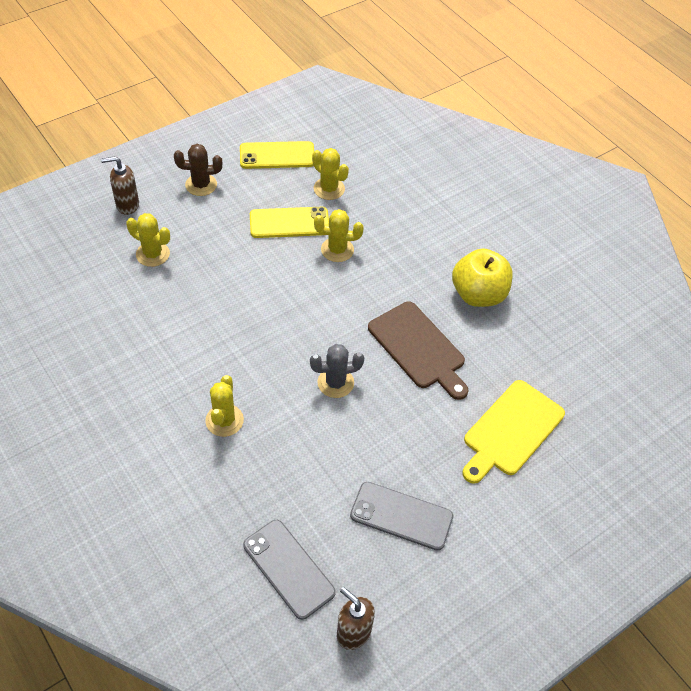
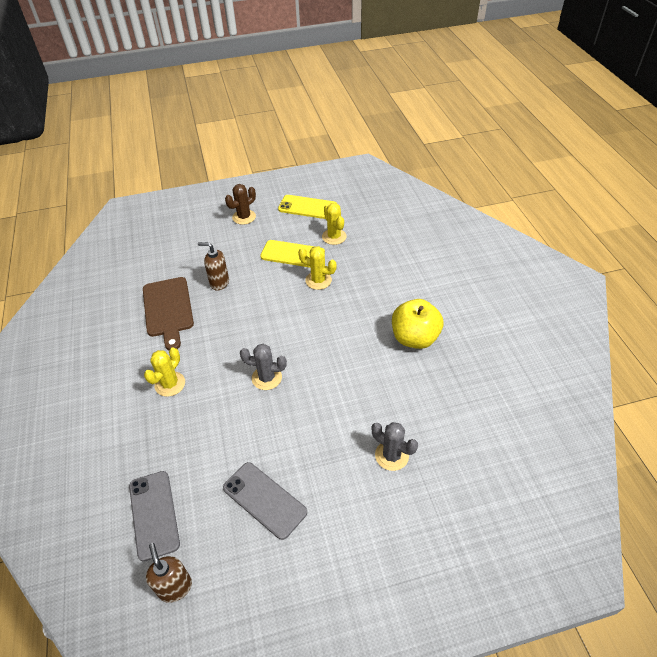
camera: 25 degrees right, 5 degrees down
brown soap dispenser [101,156,139,215] -> brown soap dispenser moved to [198,242,229,291]
yellow cactus [126,213,170,267] -> none
brown cactus [174,144,222,196] -> brown cactus turned 60 degrees counterclockwise [225,184,256,225]
brown cutting board [368,302,469,400] -> brown cutting board moved to [143,277,194,350]
yellow cutting board [462,380,565,484] -> grey cactus [372,422,418,471]

